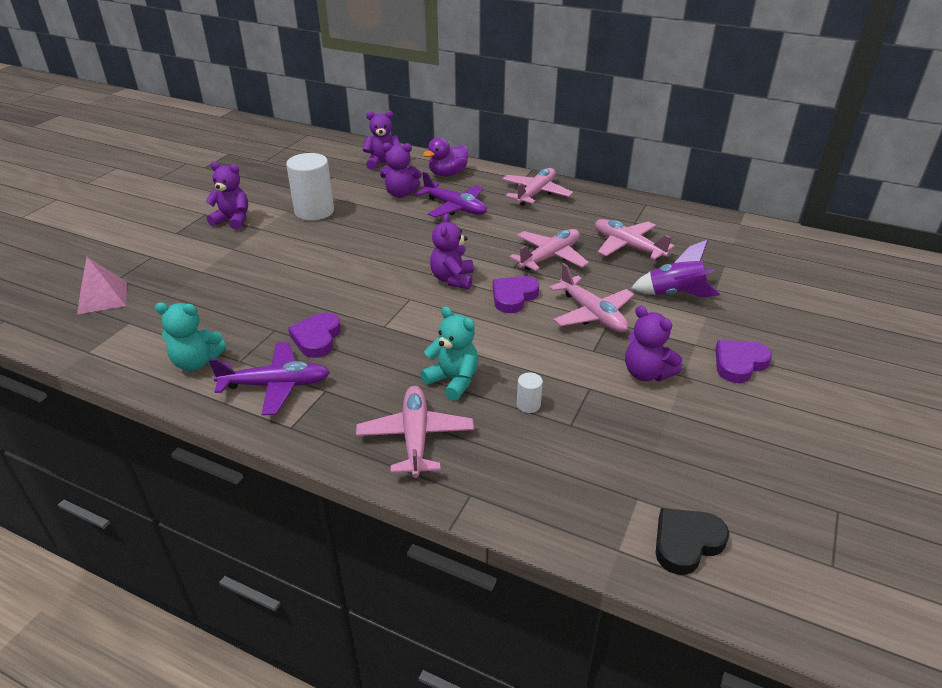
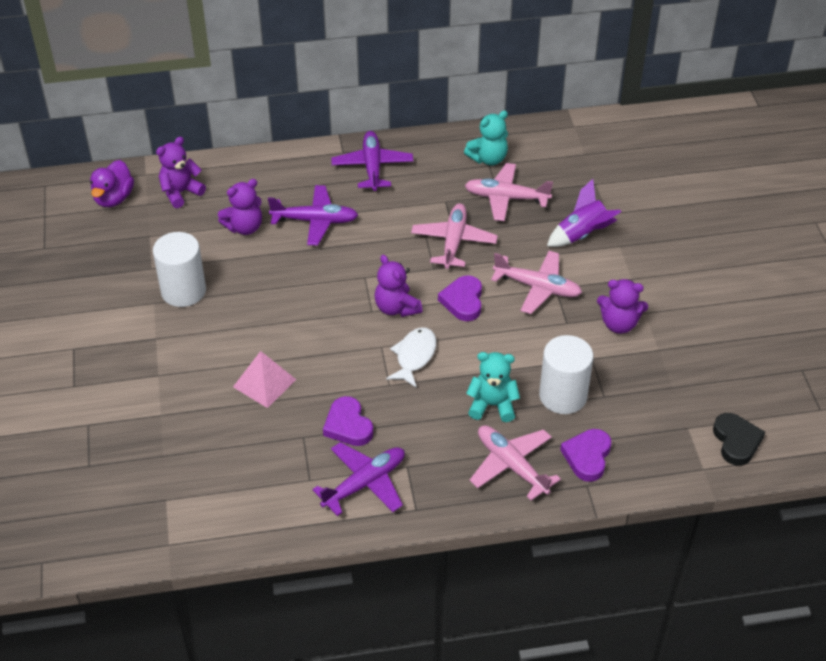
camera: 35 degrees left, 10 degrees up
pink pyramid [77,257,127,314] -> pink pyramid moved to [233,351,296,408]
turquoise teddy bear [155,303,226,371] -> turquoise teddy bear moved to [464,110,508,165]
purple teddy bear [205,161,248,230] -> none
purple duck [423,137,468,176] -> purple duck moved to [90,160,134,207]
pink plane [502,168,573,206] -> purple plane [331,131,413,191]
white cylinder [517,372,543,413] -> white cylinder [539,335,593,414], size x2.33
black heart [655,508,729,575] -> black heart turned 150 degrees clockwise [713,413,765,466]
purple heart [715,340,772,383] -> purple heart moved to [560,429,611,482]
none -> white fish [386,327,436,388]

